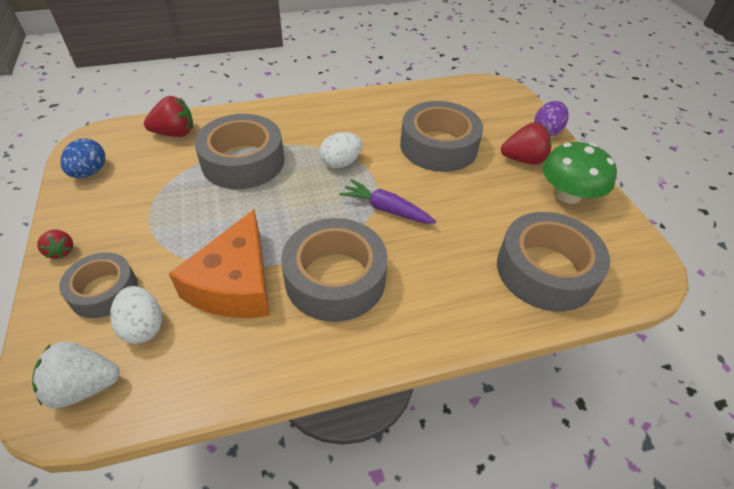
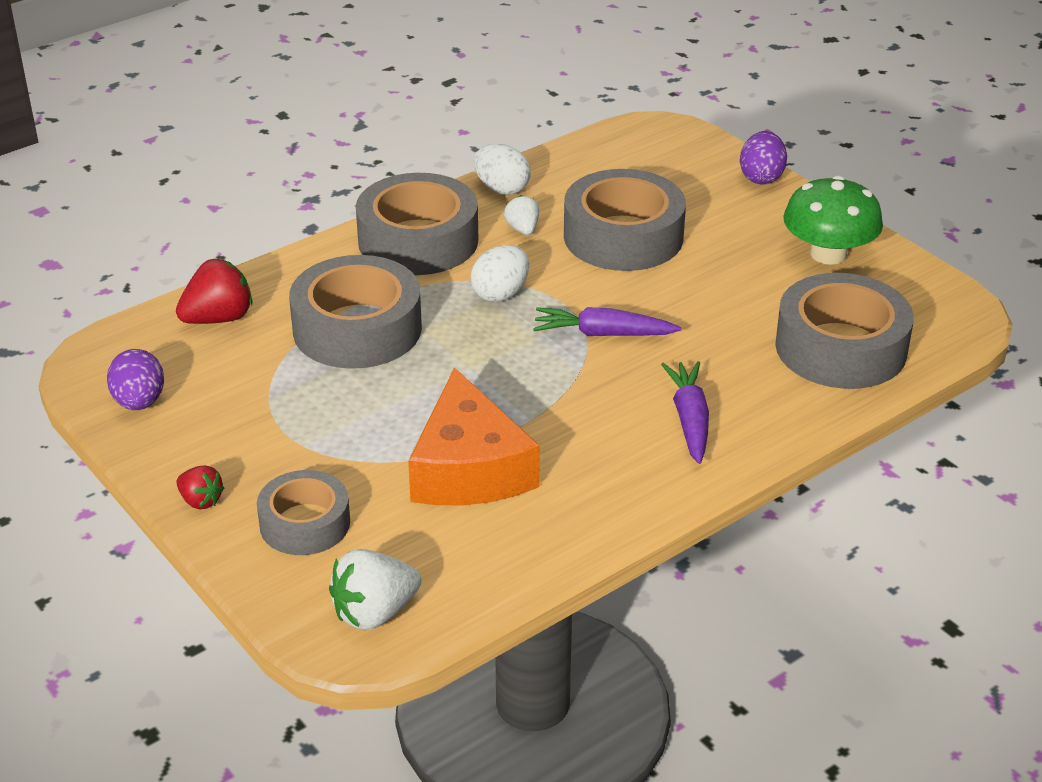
camera: 20 degrees left, 10 degrees down
blue egg [60,139,105,178] -> purple egg [107,349,164,410]
white egg [110,286,162,344] -> white egg moved to [474,144,531,195]
grey tape [281,218,388,322] -> grey tape moved to [356,173,478,275]
red strawberry [501,122,551,165] -> none
none -> white strawberry [504,195,539,235]
none -> purple carrot [661,361,709,464]

